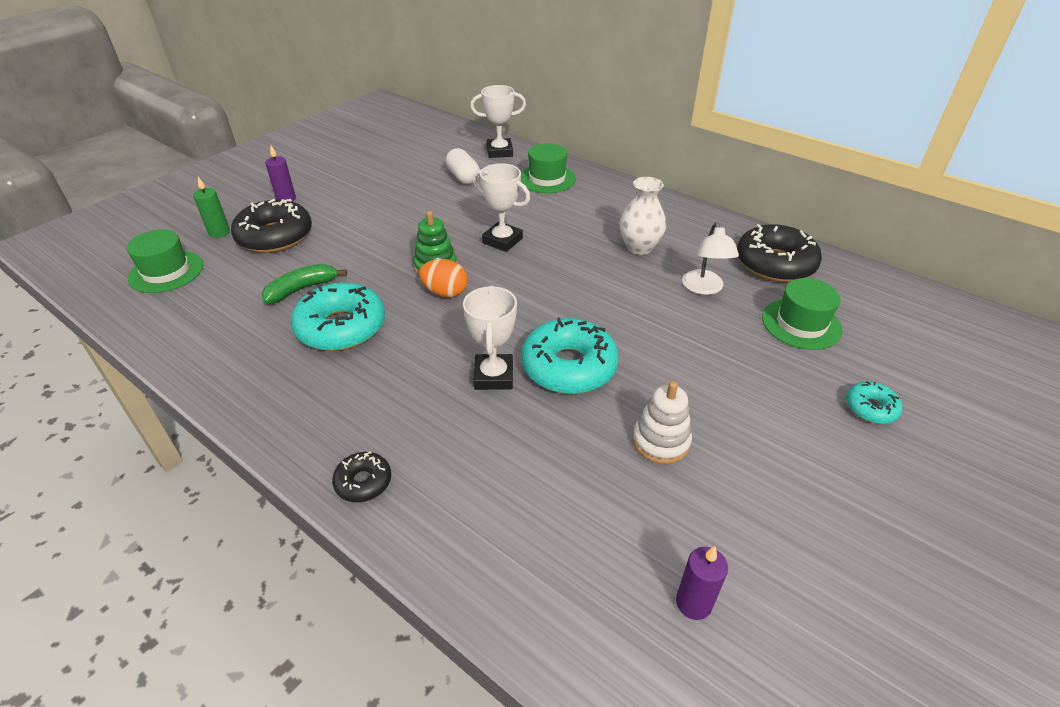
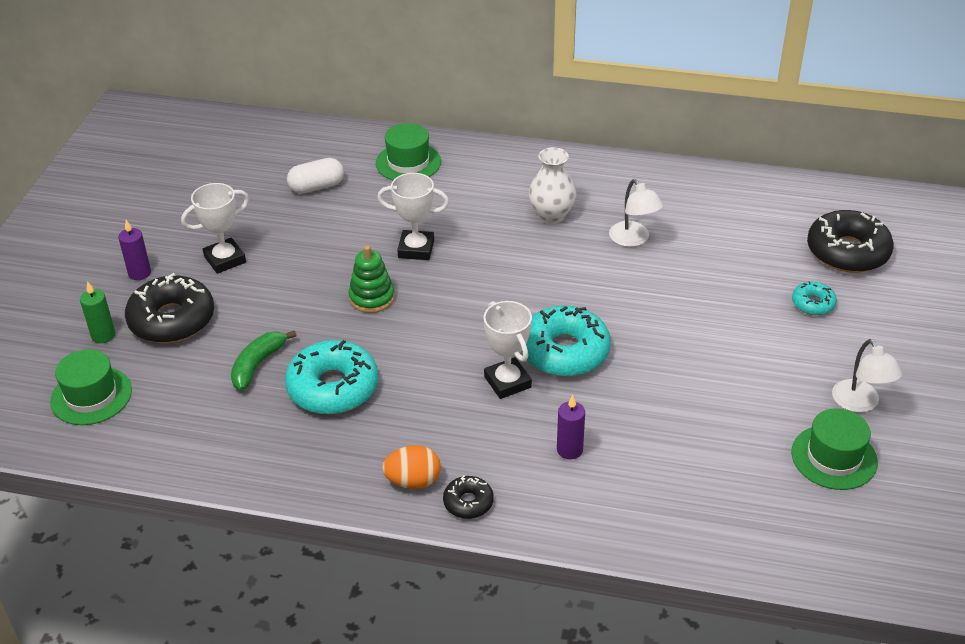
camera: 25 degrees left, 0 degrees up
orange egg [419,259,468,297] -> orange egg moved to [382,445,441,489]
white capsule [446,148,480,184] -> white capsule turned 60 degrees counterclockwise [287,158,344,194]
white trophy [470,85,526,158] -> white trophy moved to [181,183,249,274]
white stacking toy [633,381,692,464] -> none
purple candle [676,546,728,620] -> purple candle moved to [557,395,585,459]
black donut [737,224,822,282] -> black donut moved to [807,210,894,273]
green hat [762,278,843,350] -> green hat moved to [791,408,878,490]
none -> white lamp [832,339,902,413]

